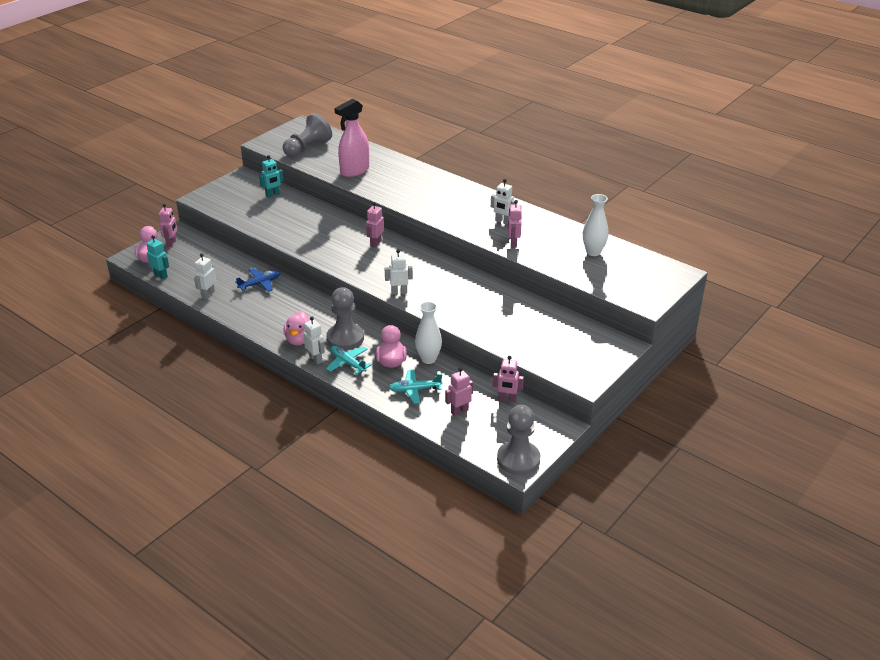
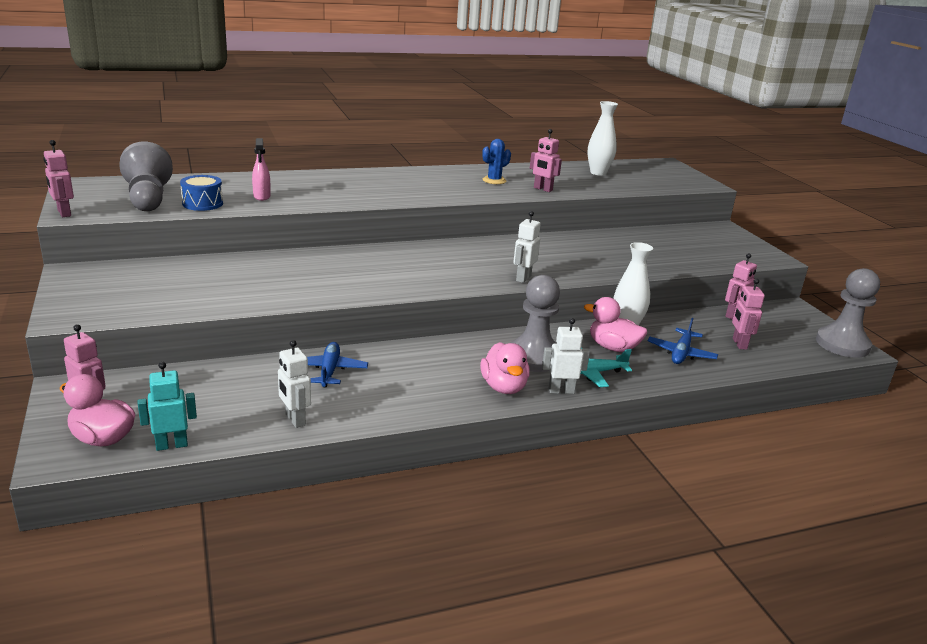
camera: 60 degrees left, 10 degrees down
turquoise robot [259,155,284,198] -> none
pink duck [283,311,310,345] -> pink duck turned 45 degrees clockwise [480,342,530,394]
pink spray bottle [334,99,369,177] -> pink spray bottle [252,138,271,201], size x0.52
pink robot [366,202,384,247] -> pink robot moved to [43,140,74,217]
turquoise plane [389,369,442,404] -> blue plane [648,318,718,364]
white robot [491,179,515,225] -> blue cactus [482,139,511,184]
none -> blue drum [180,175,223,211]

